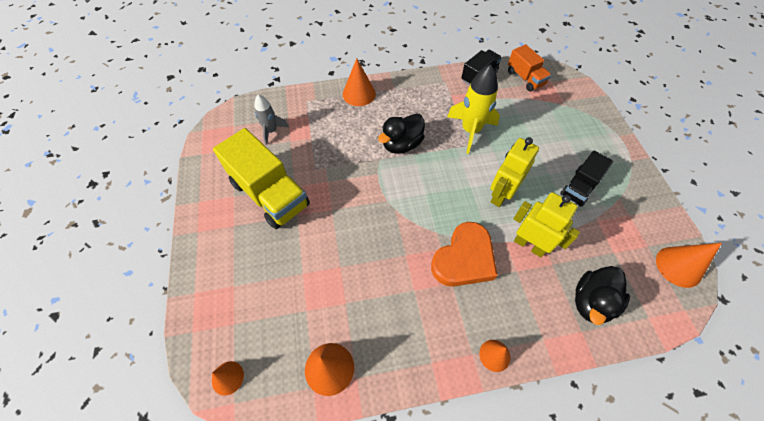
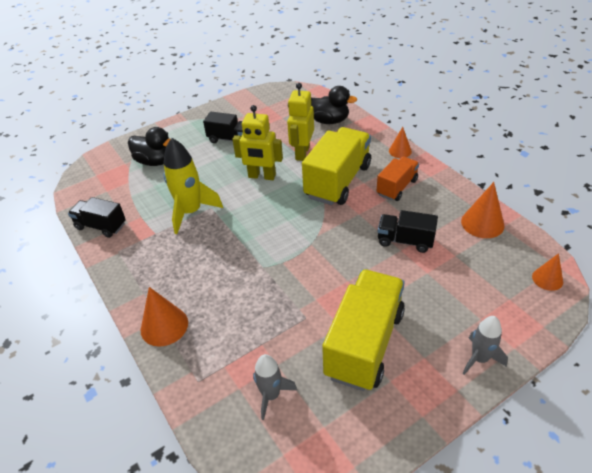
camera: 110 degrees left, 15 degrees down
black duck [378,113,425,154] -> black duck moved to [128,127,171,166]
orange heart [431,222,498,287] -> yellow truck [302,127,371,205]
orange truck [508,44,551,92] -> orange truck moved to [377,156,419,201]
orange cone [656,243,722,288] -> none
none -> black truck [378,210,438,253]
none -> grey rocket [463,316,508,375]

